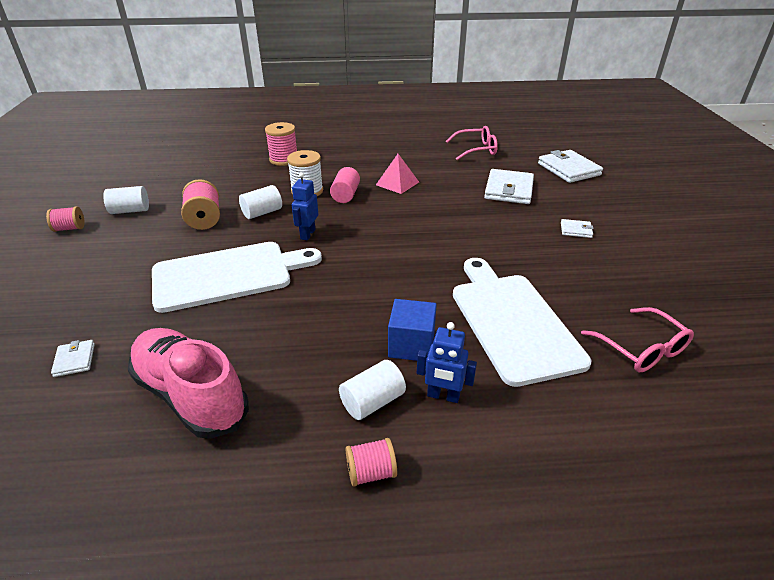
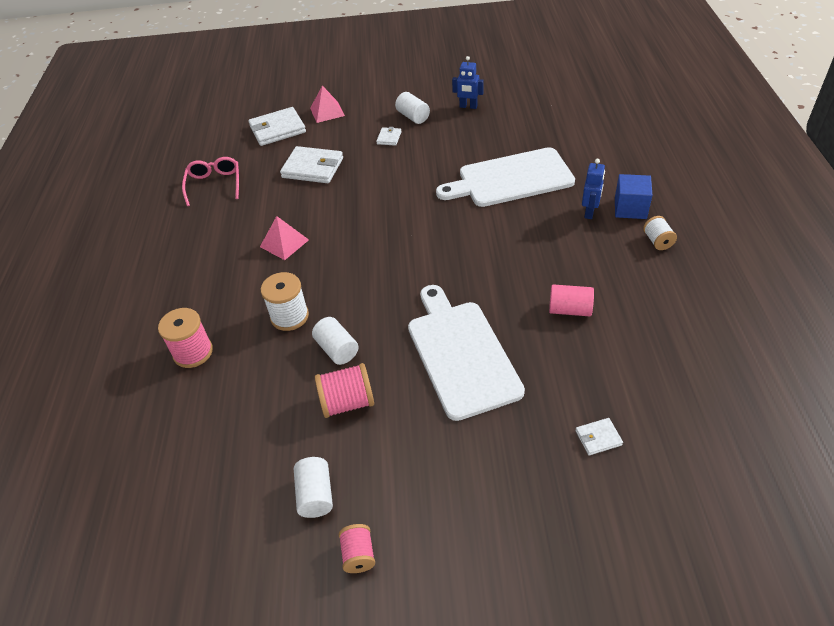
camera: 85 degrees left, 10 degrees up
pink shoe [128,328,249,439] -> none
blue robot [292,172,318,241] -> blue robot moved to [452,56,484,109]
pink cylinder [330,167,360,203] -> pink cylinder moved to [549,284,594,316]
white cylinder [339,360,406,420] -> white cylinder moved to [395,92,430,124]
pink spool [346,438,397,487] -> white spool [643,216,677,250]
blue cube [388,299,437,361] -> blue cube moved to [615,174,652,219]
pink glasses [581,307,694,372] -> none
none -> pink pyramid [310,86,345,123]

